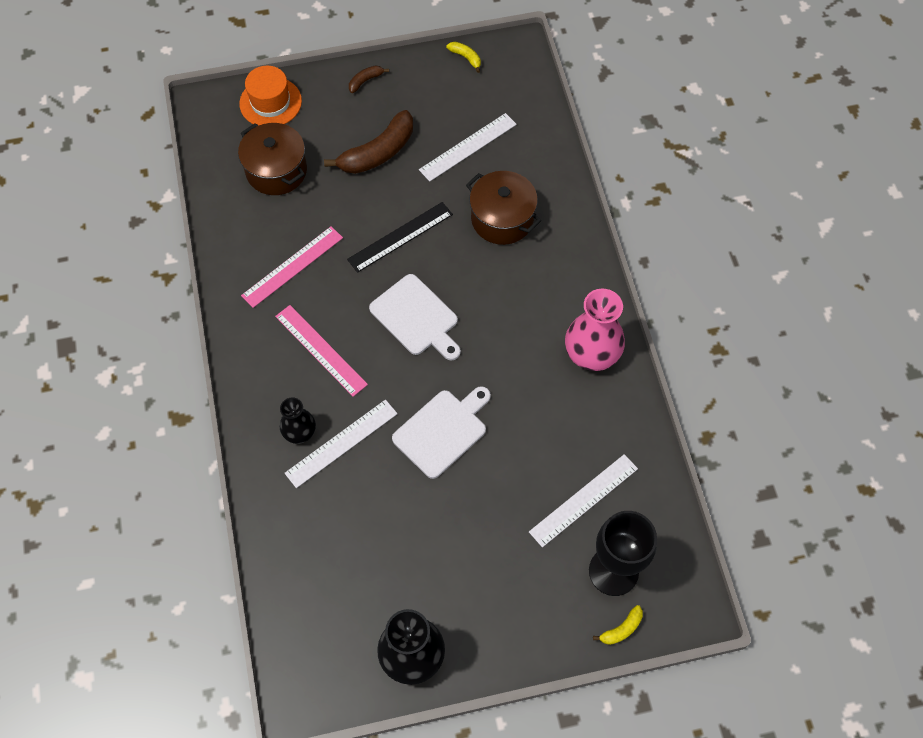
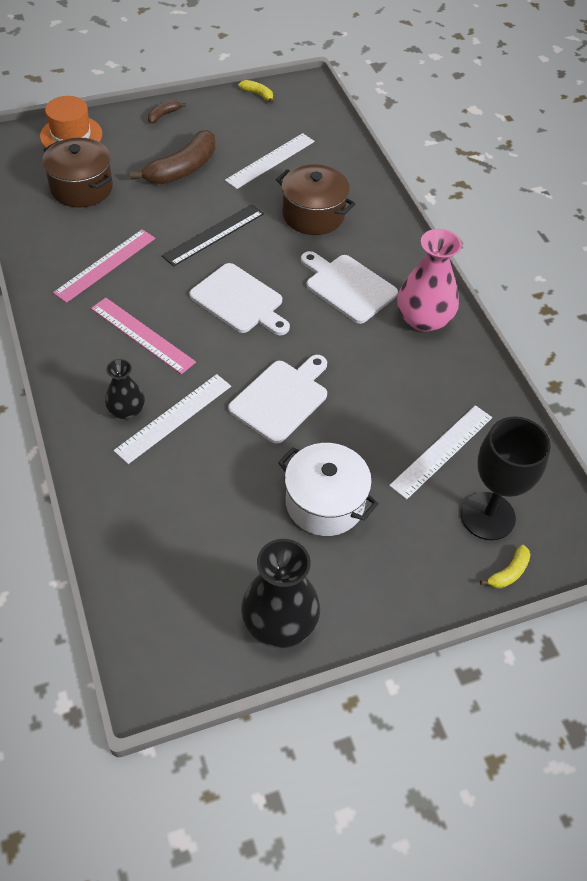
camera: 10 degrees left, 10 degrees down
none -> white pot [278,443,379,536]
none -> white cutting board [301,251,398,324]

